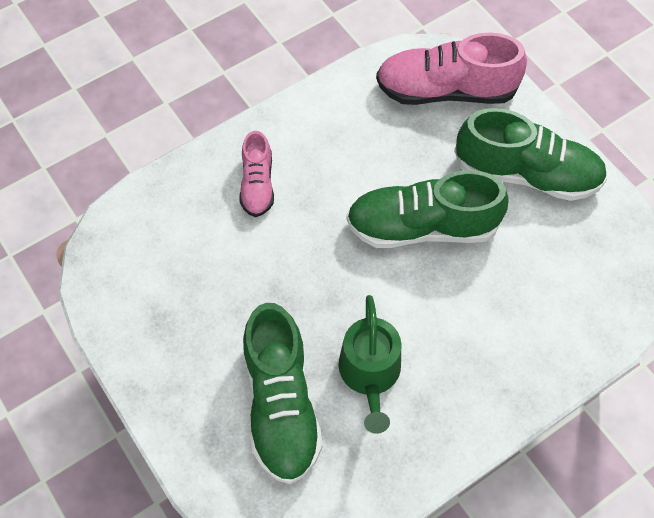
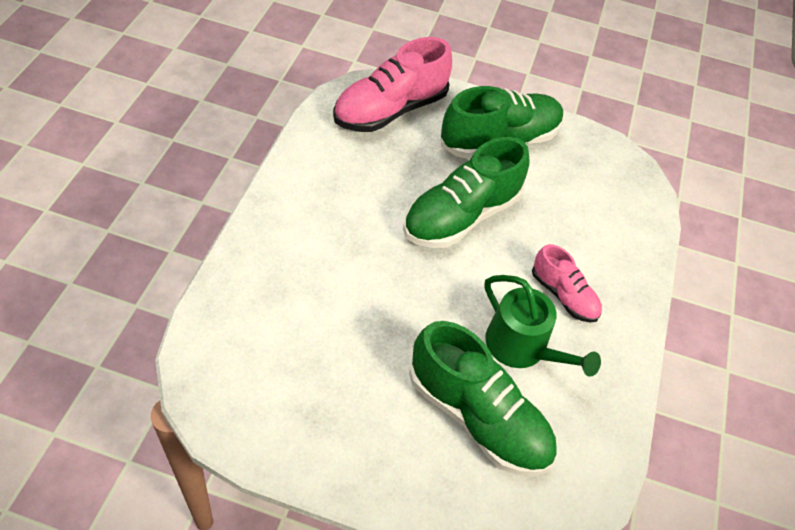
camera: 45 degrees left, 10 degrees down
pink shoe [239,131,274,217] -> pink shoe moved to [532,244,602,323]

